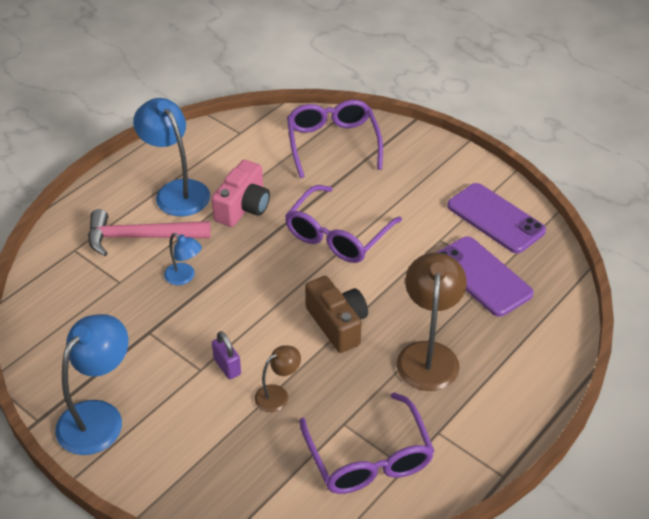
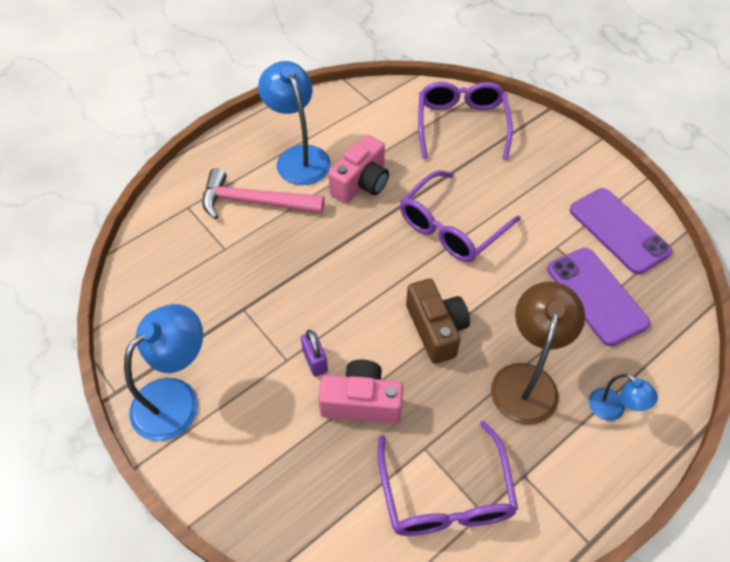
camera: 10 degrees right, 10 degrees up
blue lamp [164,233,202,285] -> blue lamp moved to [589,374,658,421]
brown lamp [254,345,301,412] -> pink camera [318,360,403,424]

